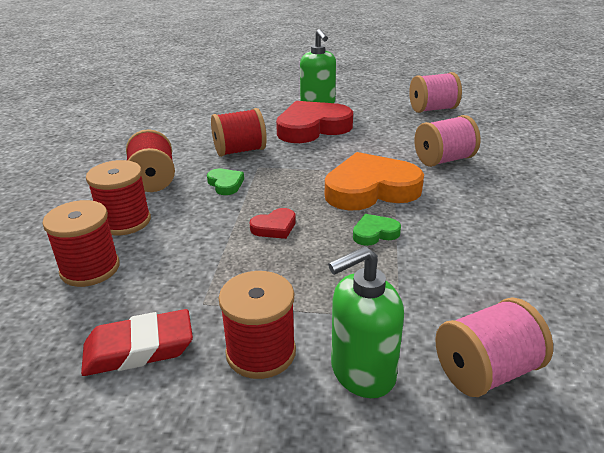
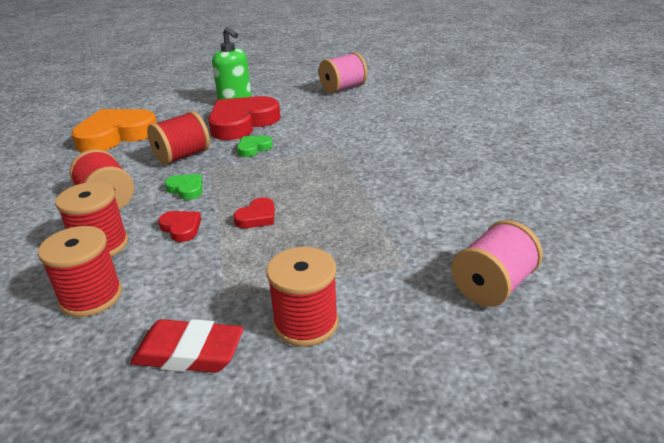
camera: 20 degrees left, 0 degrees up
red eraser [81,309,193,376] -> red eraser turned 45 degrees clockwise [130,319,244,373]
orange heart [325,152,424,210] -> orange heart moved to [71,109,157,152]
green soap dispenser [328,246,404,398] -> none
green heart [353,214,401,246] -> green heart moved to [237,136,273,157]
pink spool [414,115,480,167] -> none
none -> red heart [158,211,201,242]

